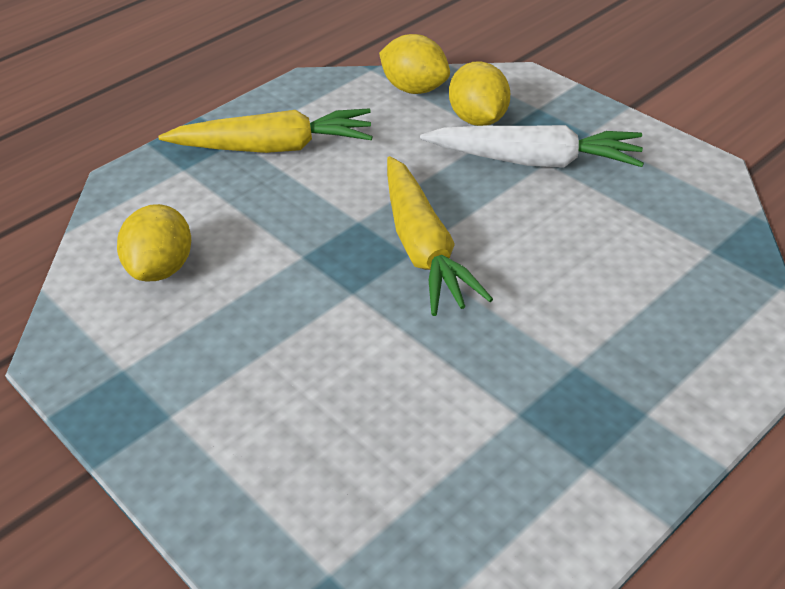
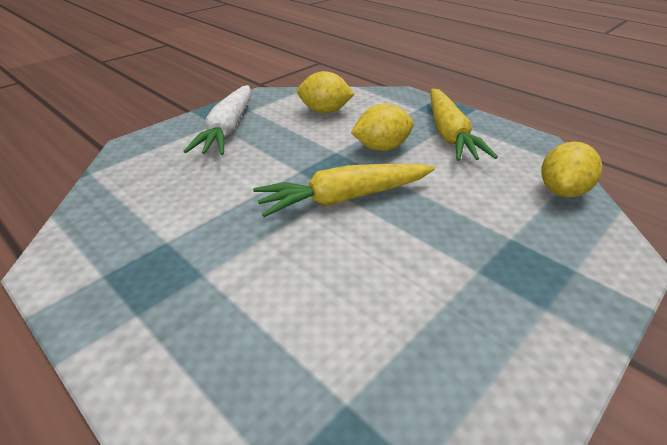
camera: 85 degrees right, 5 degrees down
white carrot [420,125,644,168] -> white carrot moved to [183,85,251,155]
yellow lemon [449,61,510,126] -> yellow lemon moved to [351,104,414,151]

